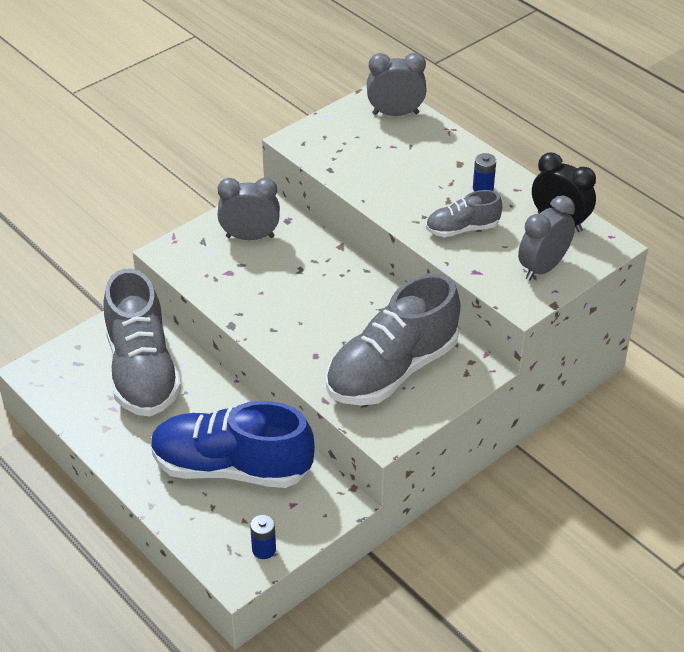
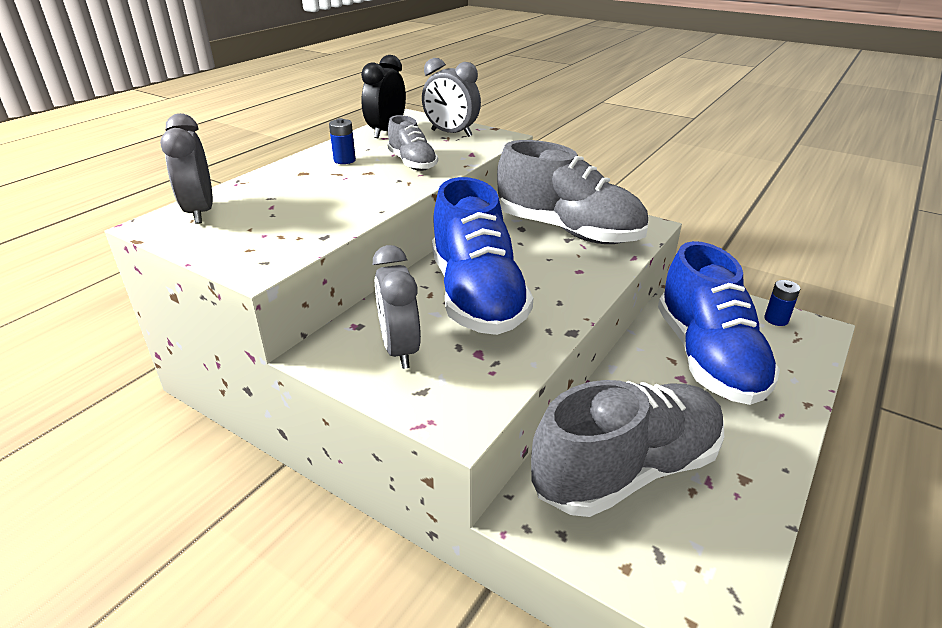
camera: 105 degrees left, 10 degrees down
none -> blue shoe [432,177,533,335]

